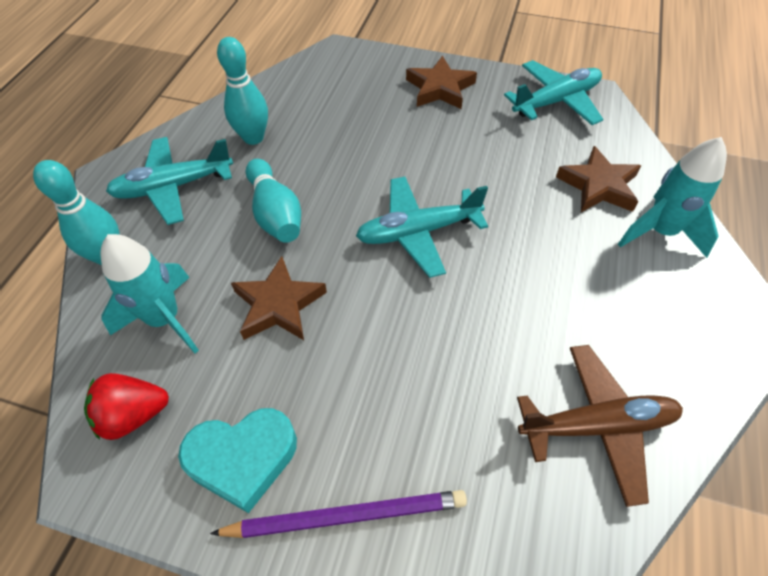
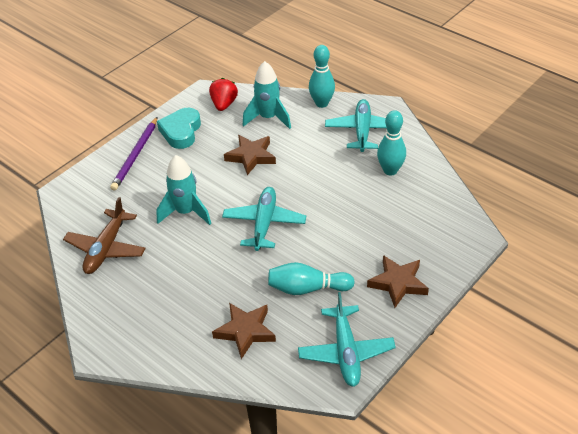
camera: 115 degrees right, 10 degrees down
turquoise bowling pin [246,159,301,243] -> turquoise bowling pin moved to [268,262,355,295]
turquoise rocket [618,137,727,258] -> turquoise rocket moved to [156,155,211,225]

